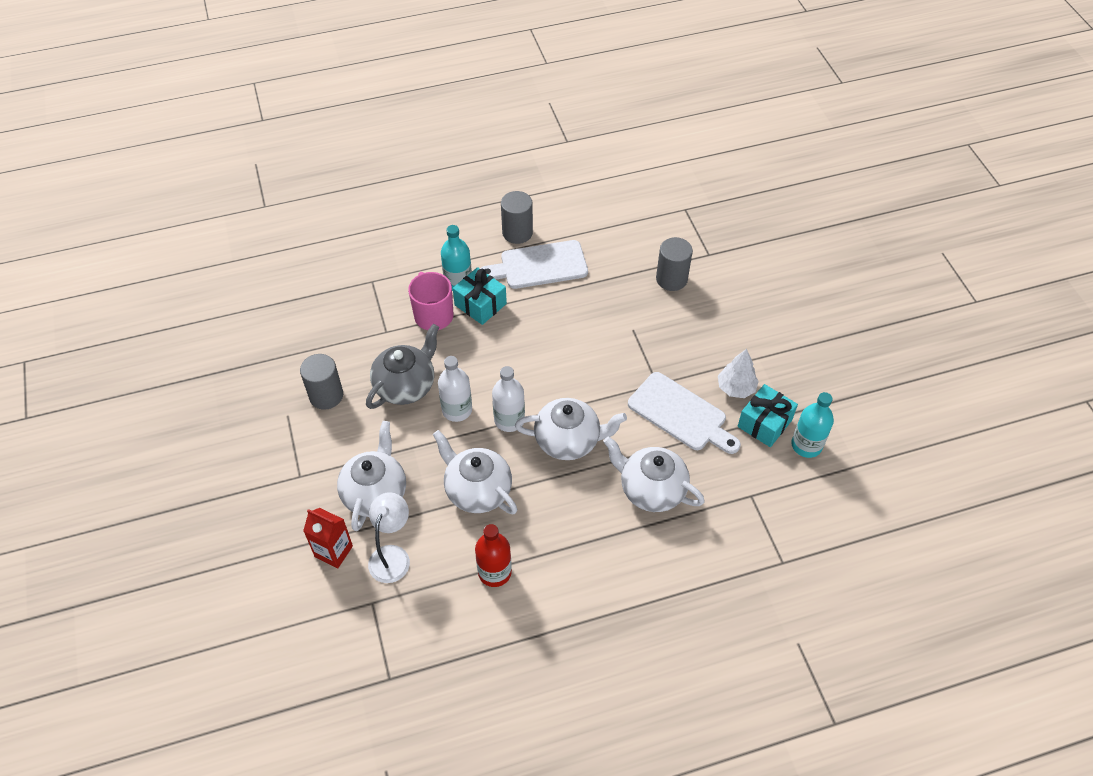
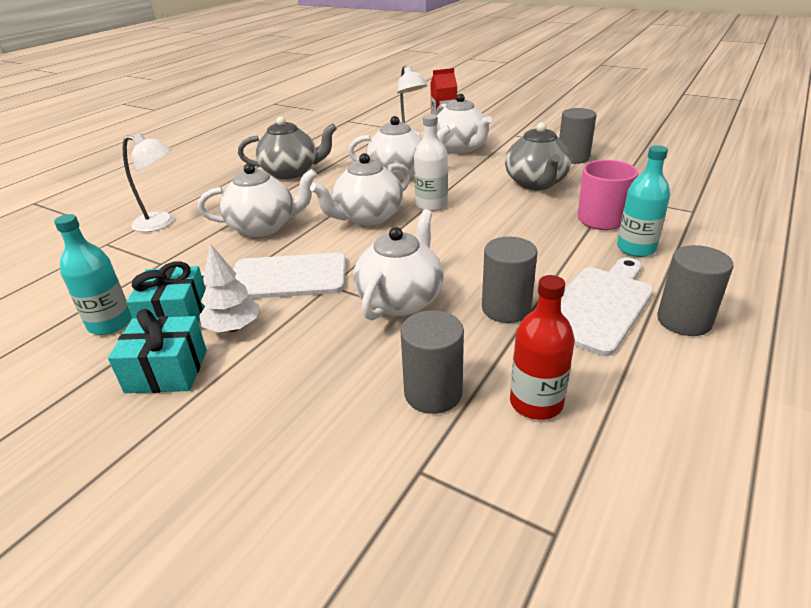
camera: 140 degrees right, 20 degrees down
white bottle [438,356,472,422] -> none
turquoise gift [453,267,507,325] -> turquoise gift moved to [108,309,207,393]
red bottle [475,524,512,587] -> red bottle moved to [510,275,575,420]
none -> white lamp [123,134,174,232]
none -> grey teapot [238,116,337,179]
none -> white teapot [353,209,444,320]
none -> grey cylinder [482,237,537,323]

